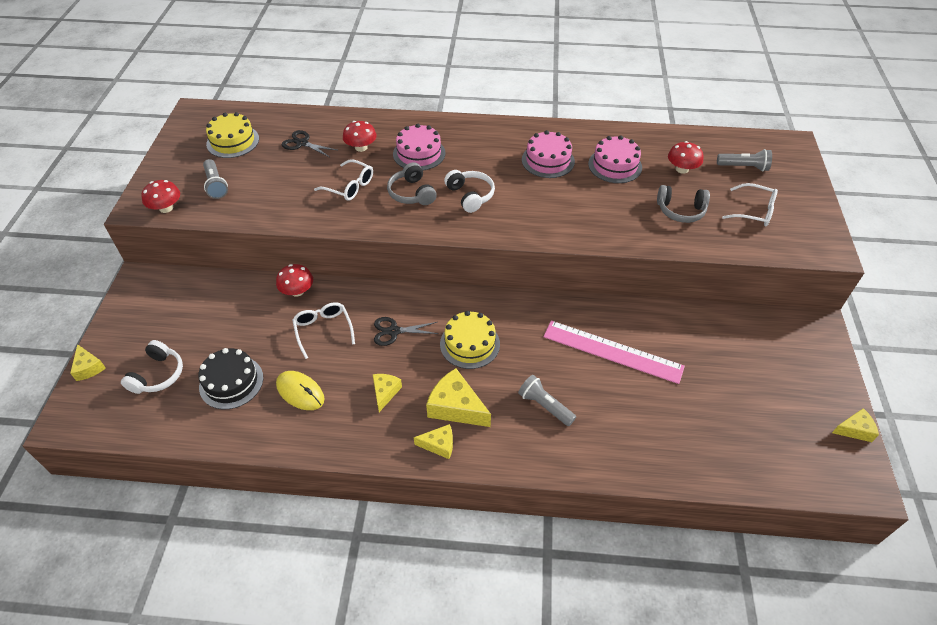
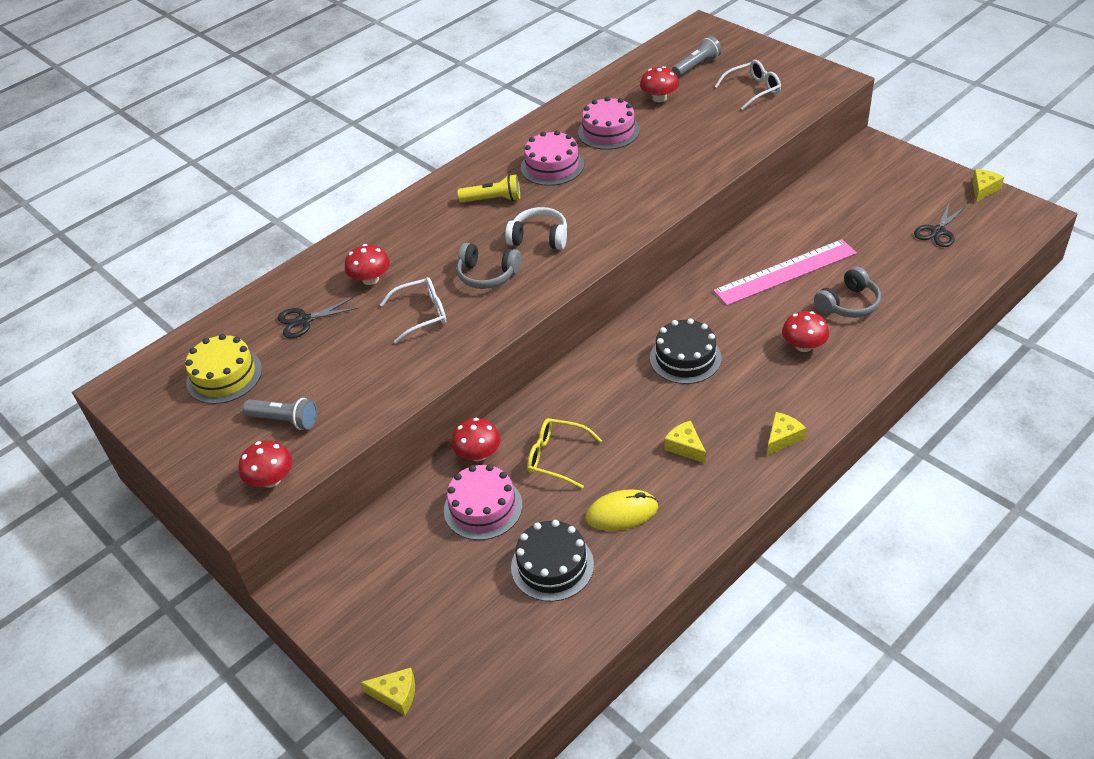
camera: 45 degrees left, 5 degrees down
white headphones [121,340,183,394] -> none
white glasses [292,302,355,359] -> yellow glasses [527,418,602,489]
black scissors [374,317,438,346] -> black scissors moved to [914,204,965,247]
pink cake [393,124,446,170] -> pink cake moved to [444,464,522,540]
yellow cheese [426,368,491,427] -> none
yellow cake [440,311,500,369] -> black cake [650,318,722,384]
grey flashlight [518,375,576,426] -> red mushroom [782,311,829,352]
grey headphones [657,185,710,223] -> grey headphones moved to [814,267,881,318]
none -> yellow flashlight [458,174,520,203]

